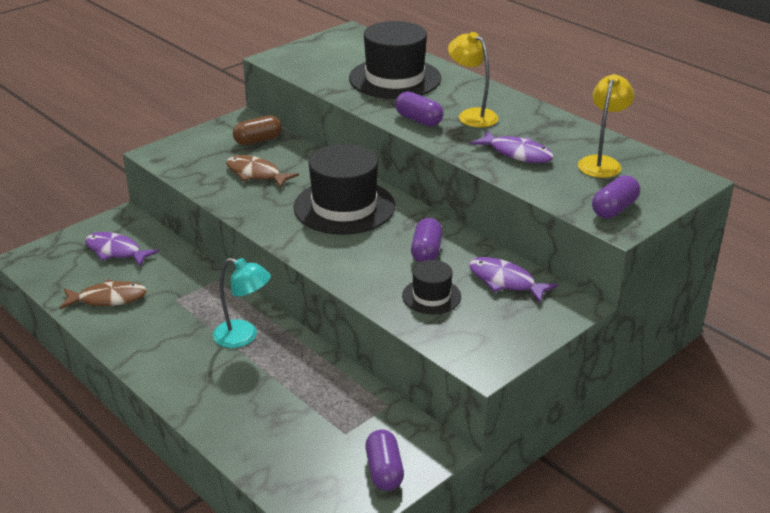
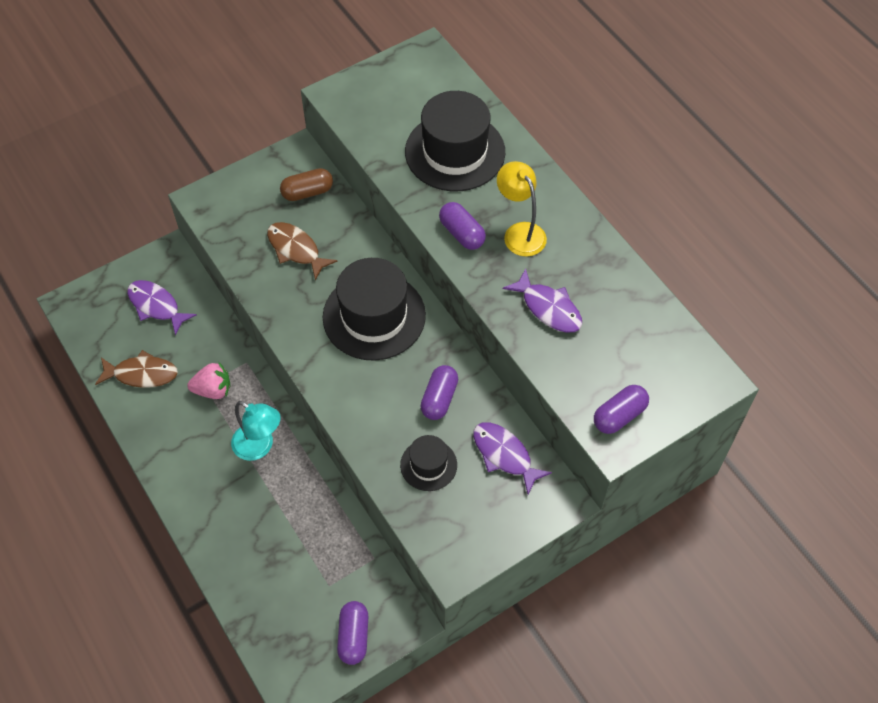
camera: 10 degrees right, 25 degrees up
yellow lamp [578,74,634,178] -> none
none -> pink strawberry [187,363,230,399]

